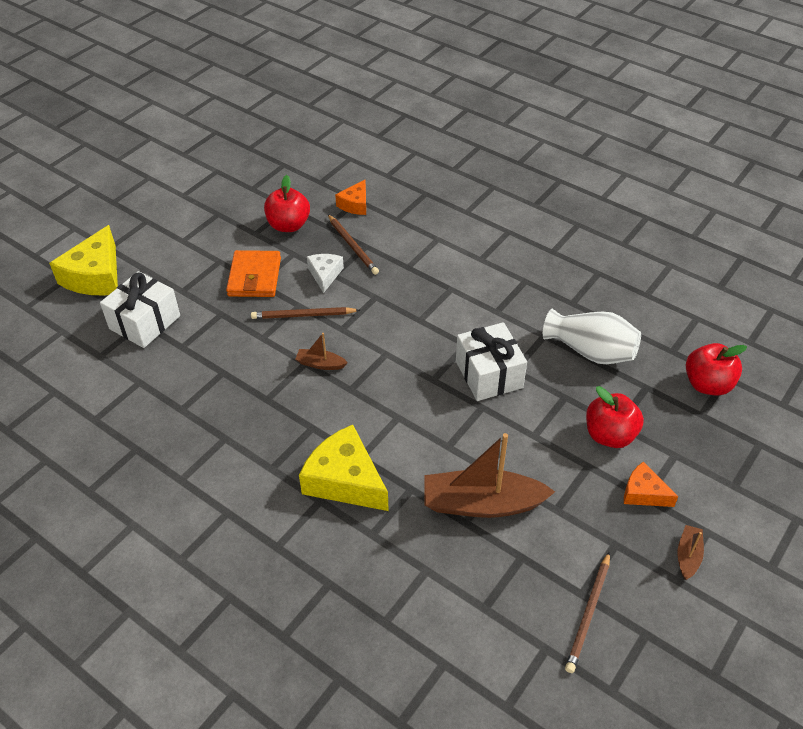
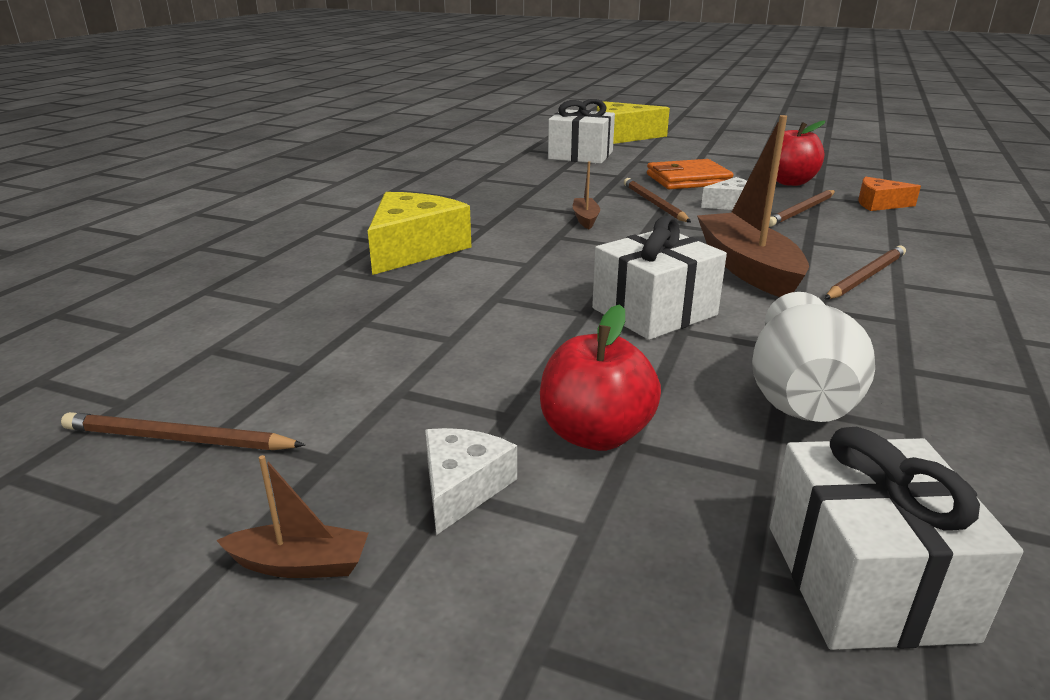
camera: 75 degrees right, 20 degrees down
brown boat [424,433,555,518] -> brown boat moved to [697,115,809,297]
orange cheese [624,461,678,507] -> white cheese [425,428,517,535]
red apple [686,343,747,395] -> white gift [770,427,1023,650]
none -> brown pencil [825,245,906,299]

